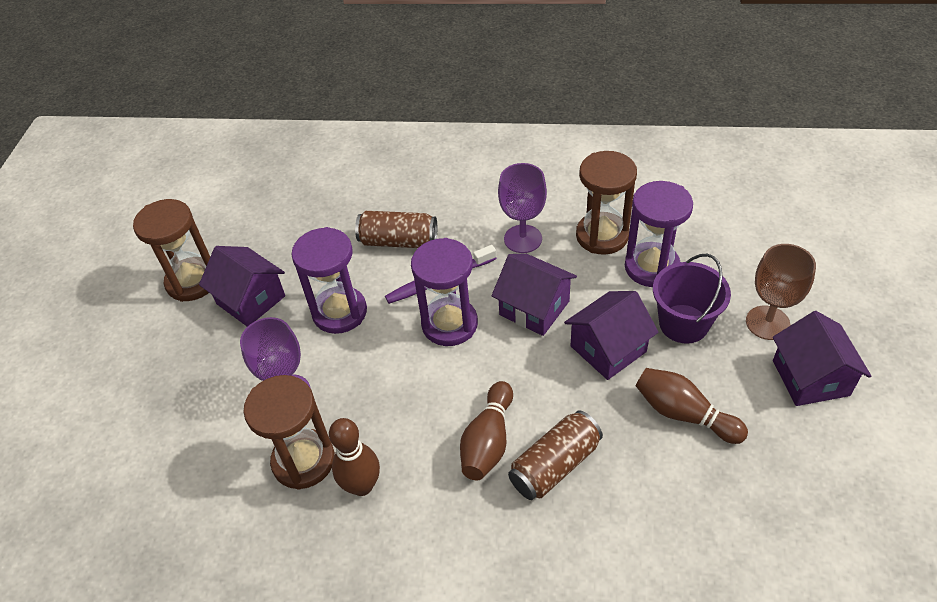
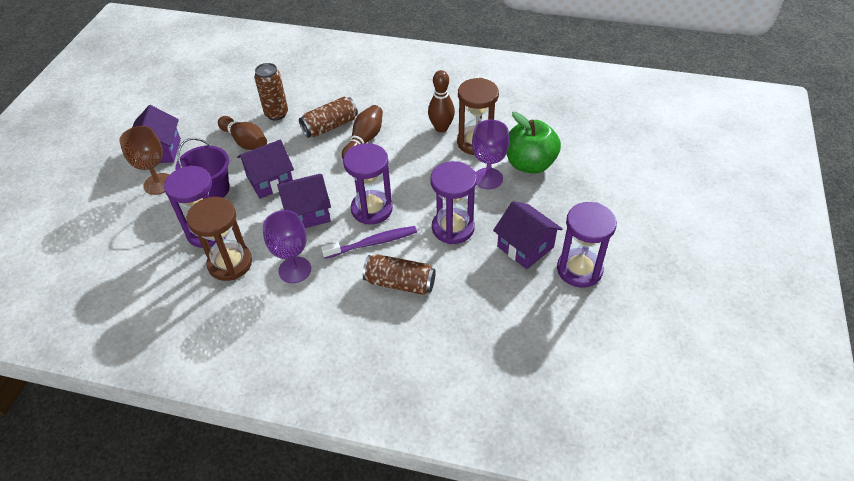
camera: 175 degrees left, 0 degrees up
brown hourglass [133,199,210,302] -> purple hourglass [557,202,617,288]
purple house [492,254,577,336] -> purple house turned 60 degrees counterclockwise [277,174,331,228]
none -> brown can [254,63,288,120]
none -> green apple [507,112,561,174]

